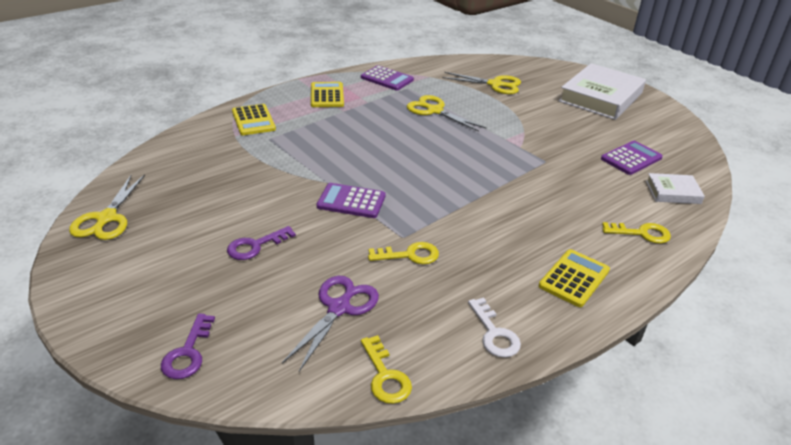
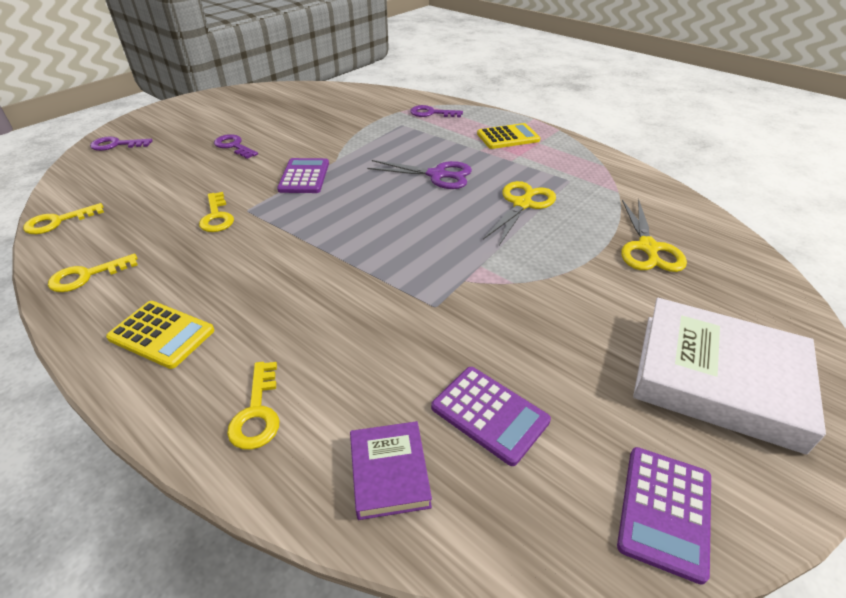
camera: 80 degrees right, 5 degrees up
yellow scissors [69,175,145,240] -> none
yellow calculator [232,104,276,135] -> purple key [410,105,463,117]
purple scissors [282,276,379,371] -> purple scissors moved to [367,160,472,189]
purple calculator [361,65,414,90] -> purple calculator moved to [617,447,711,585]
white key [468,298,521,358] -> yellow key [48,254,138,292]
white book [646,173,705,204] -> purple book [350,421,432,520]

